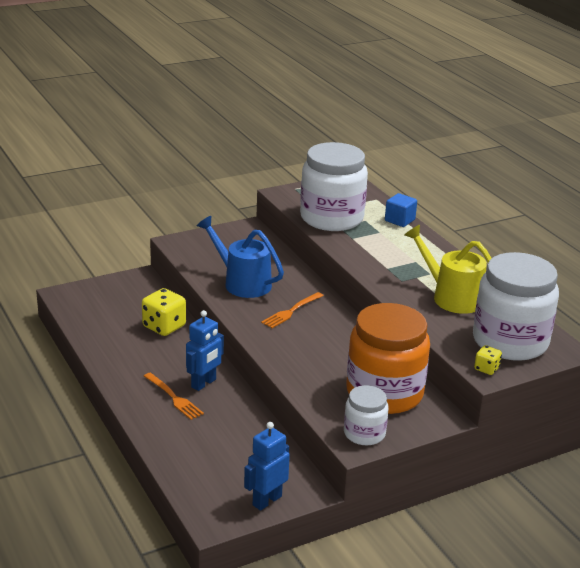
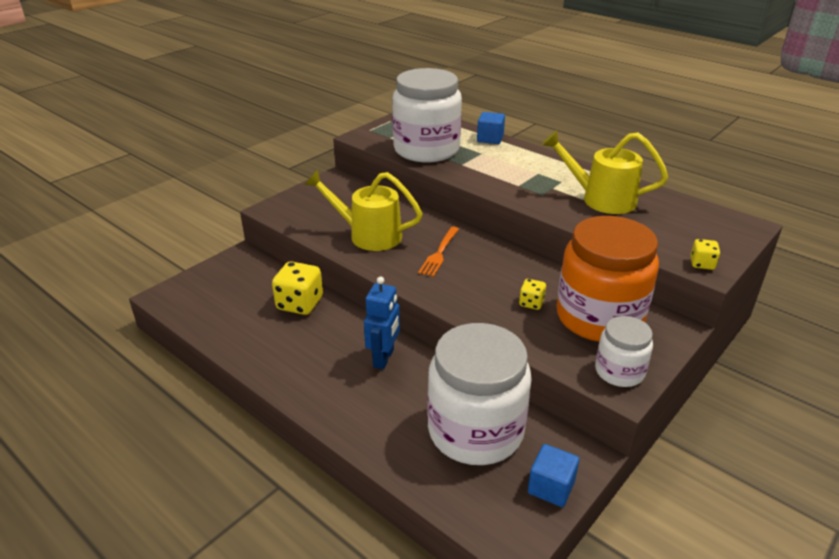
camera: 20 degrees left, 5 degrees up
orange fork [144,373,204,420] -> none
blue watering can [197,216,284,298] -> yellow watering can [304,170,423,251]
blue robot [244,422,290,511] -> blue cube [528,444,579,507]
white jar [473,252,559,361] -> white jar moved to [427,323,532,465]
none -> yellow dice [519,279,546,310]

